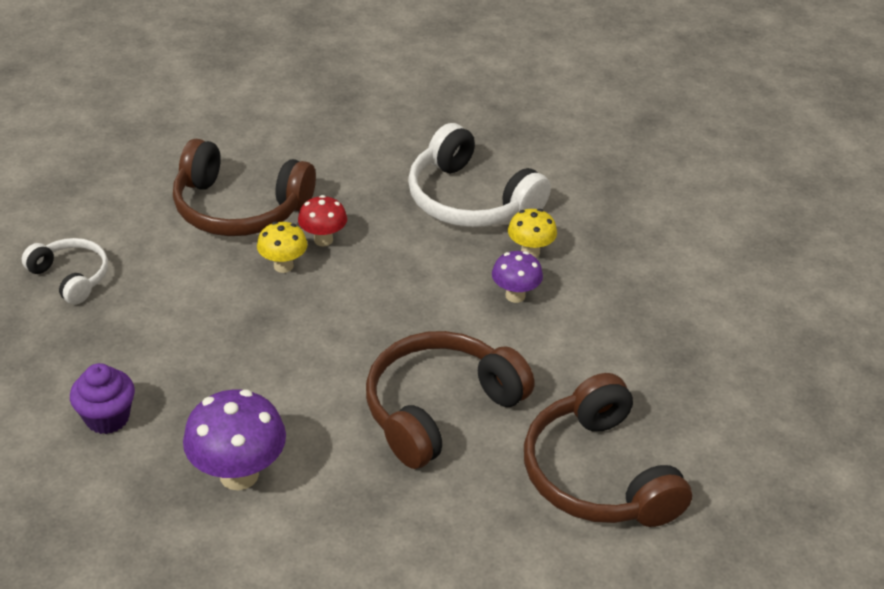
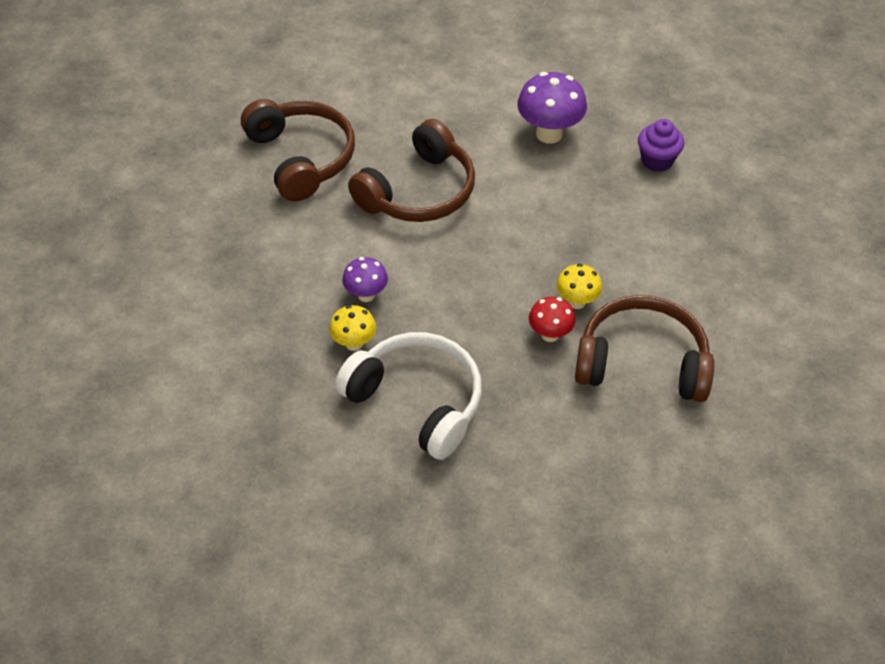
camera: 175 degrees right, 10 degrees up
white headphones [22,238,108,305] -> none

